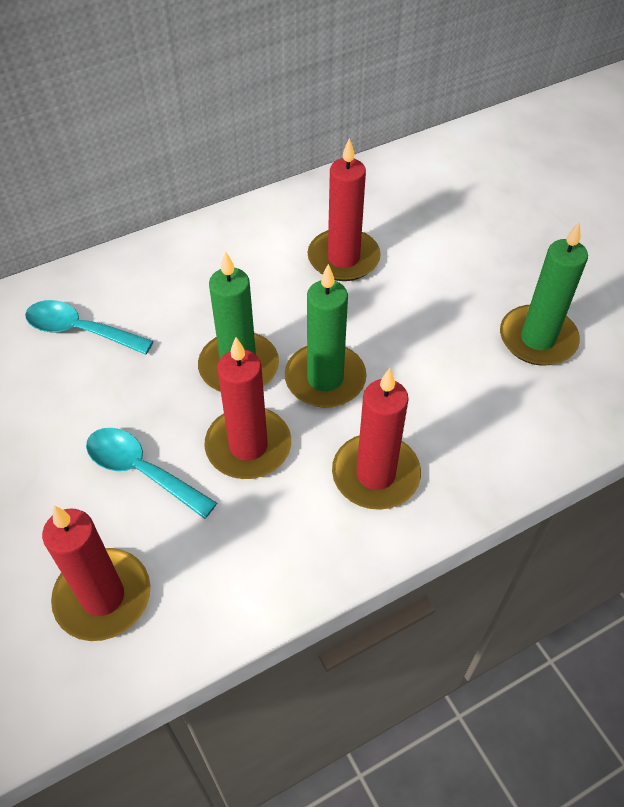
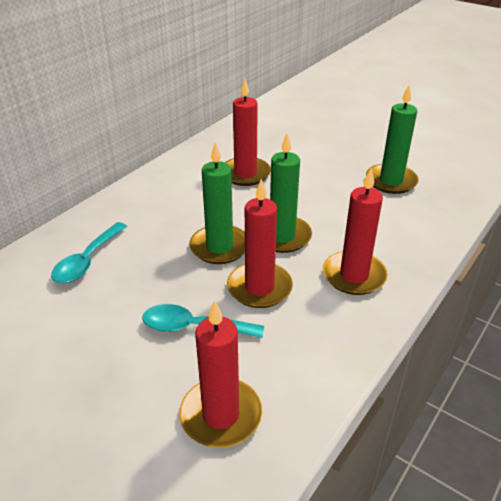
camera: 25 degrees left, 15 degrees down
turquoise spoon [25,300,154,355] -> turquoise spoon turned 60 degrees counterclockwise [51,222,127,283]

